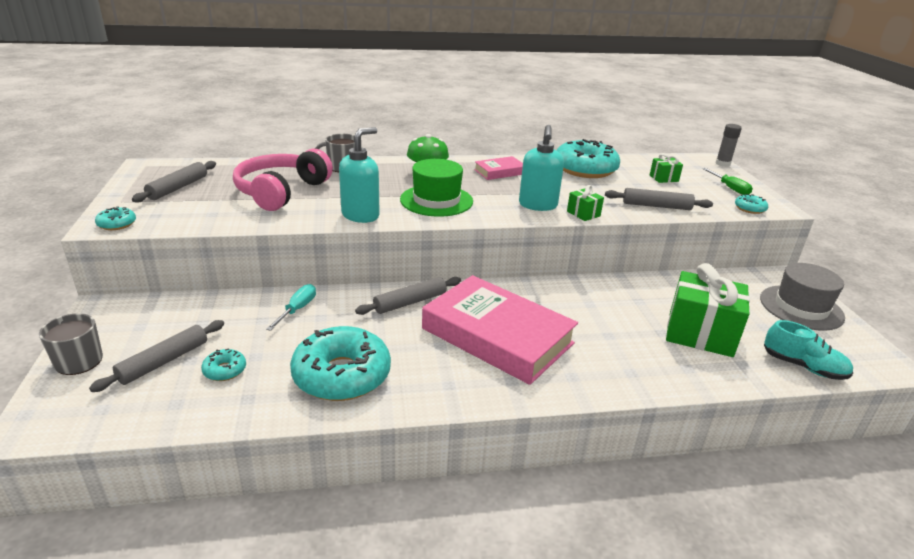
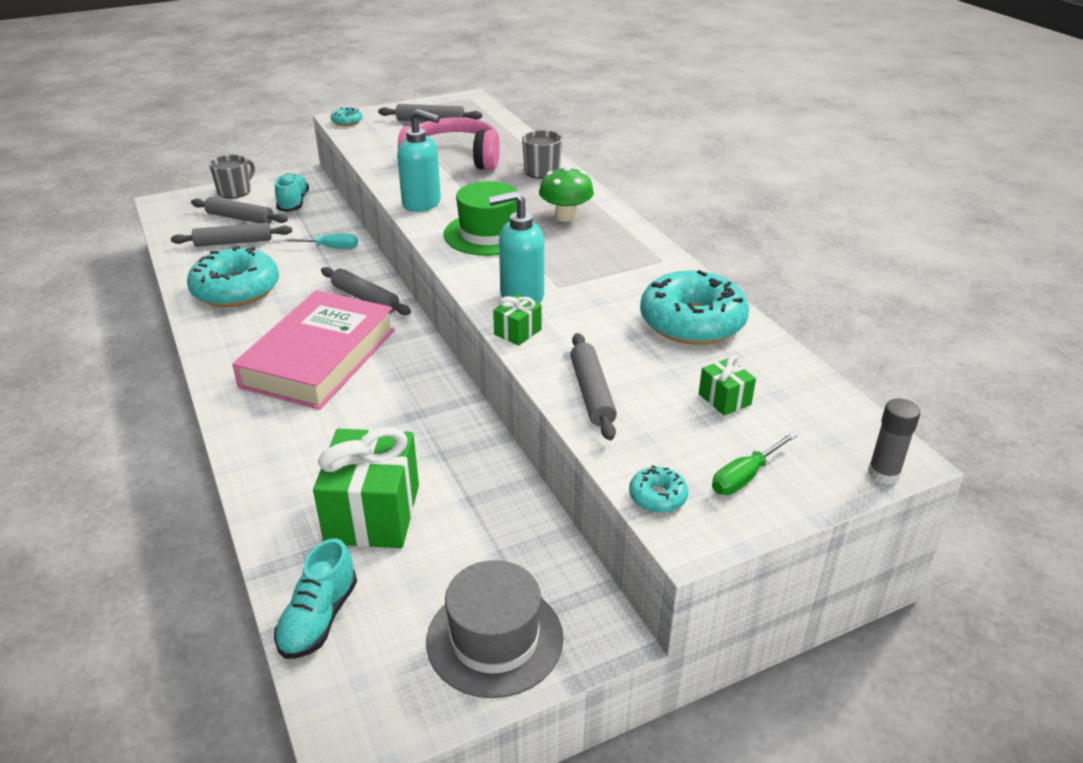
camera: 75 degrees right, 5 degrees up
turquoise donut [201,348,246,381] -> grey rolling pin [171,223,292,247]
pink book [474,156,523,180] -> none
none -> turquoise shoe [275,173,309,212]

